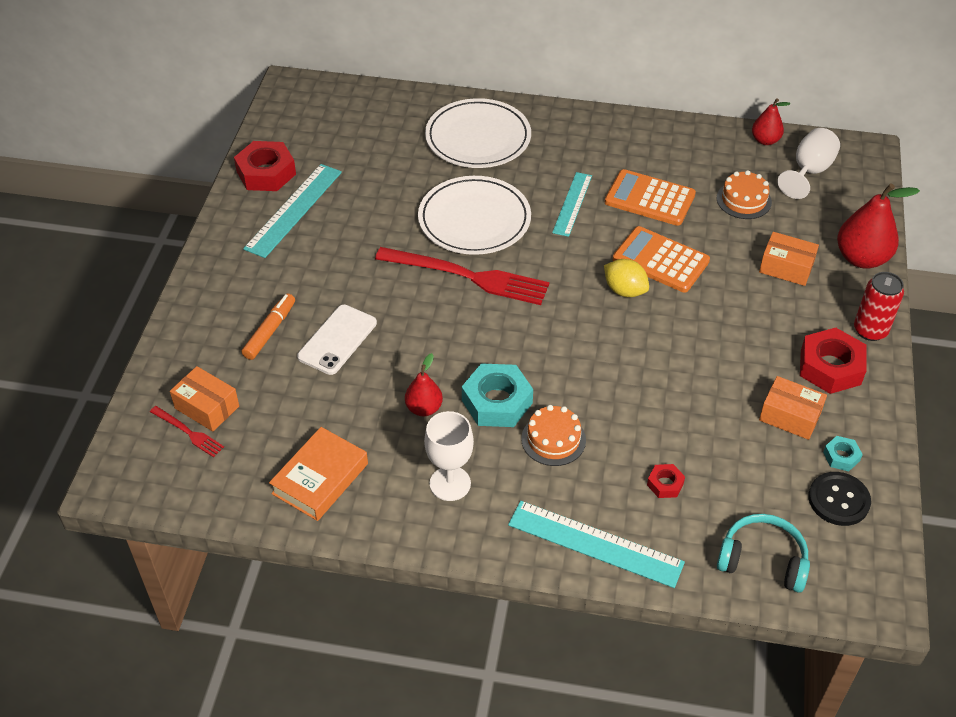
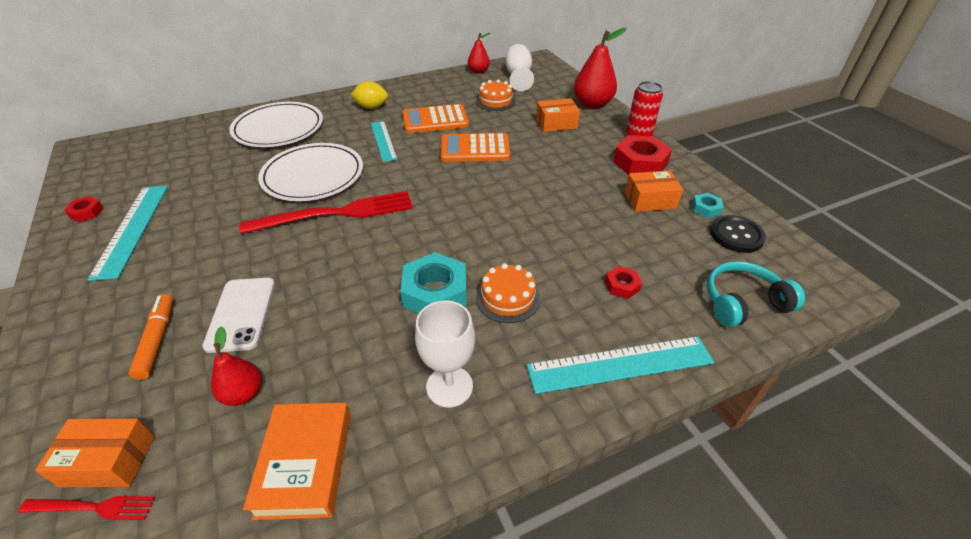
camera: 35 degrees left, 5 degrees down
red nut [234,141,296,191] -> red nut [64,196,104,222], size x0.50
red pear [405,353,443,416] -> red pear moved to [211,326,262,406]
yellow lemon [604,259,649,297] -> yellow lemon moved to [350,81,388,109]

